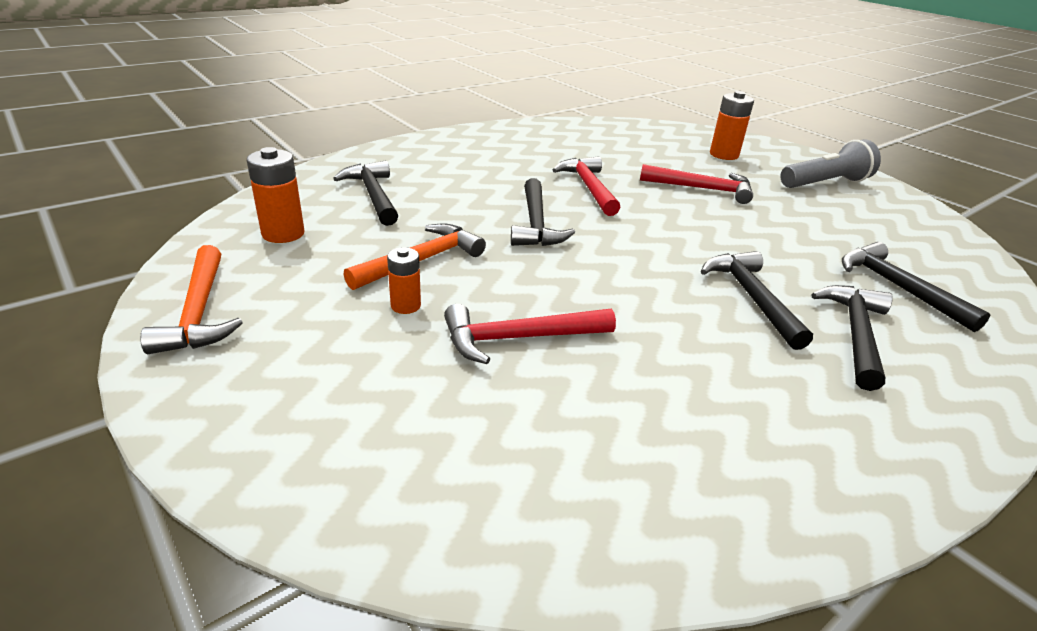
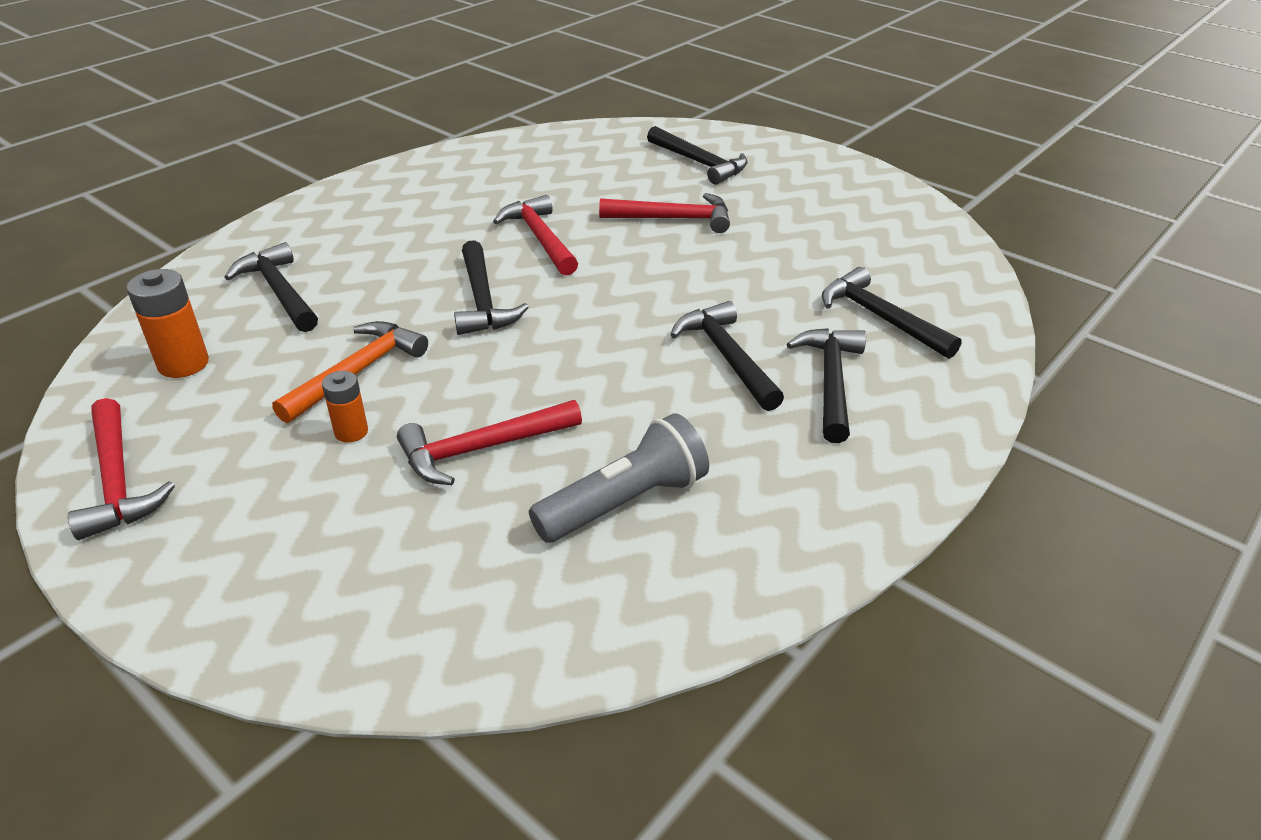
camera: 10 degrees left, 5 degrees up
orange hammer [140,245,243,354] -> red hammer [68,398,175,540]
orange battery [710,91,754,160] -> black hammer [647,126,748,185]
grey flashlight [780,139,881,188] -> grey flashlight moved to [529,413,709,543]

